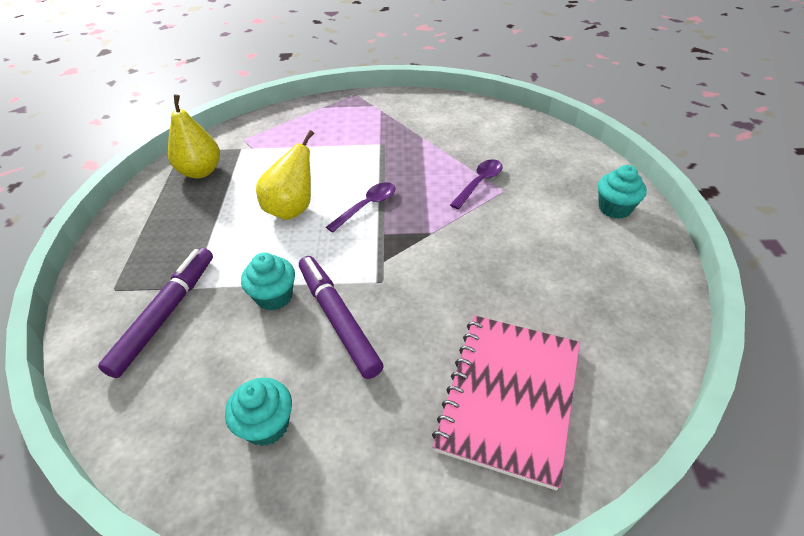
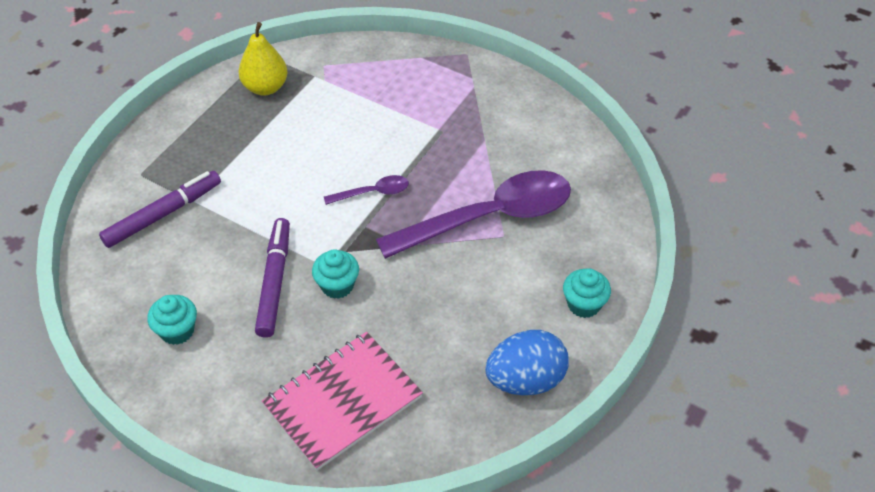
camera: 30 degrees right, 5 degrees up
turquoise cupcake [241,253,295,310] -> turquoise cupcake moved to [312,249,359,299]
yellow pear [256,130,314,220] -> none
purple spoon [450,159,503,209] -> purple spoon [376,170,571,259], size x2.32
none -> blue egg [485,330,569,395]

